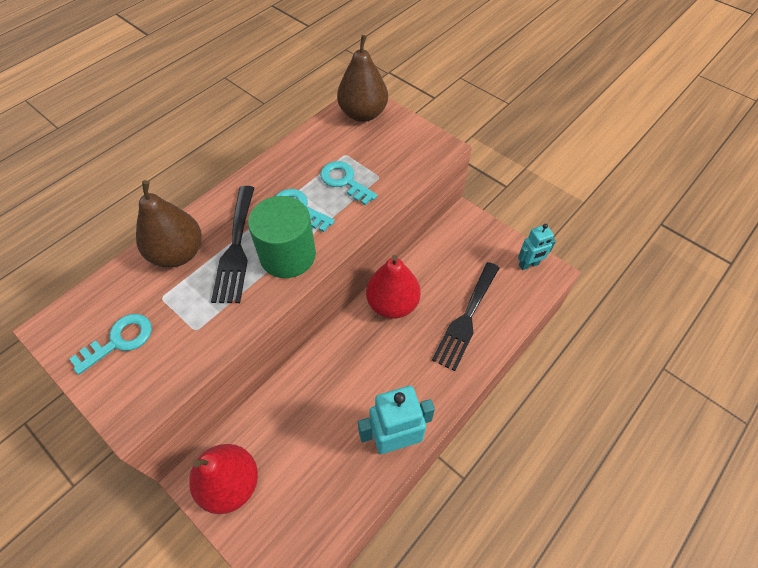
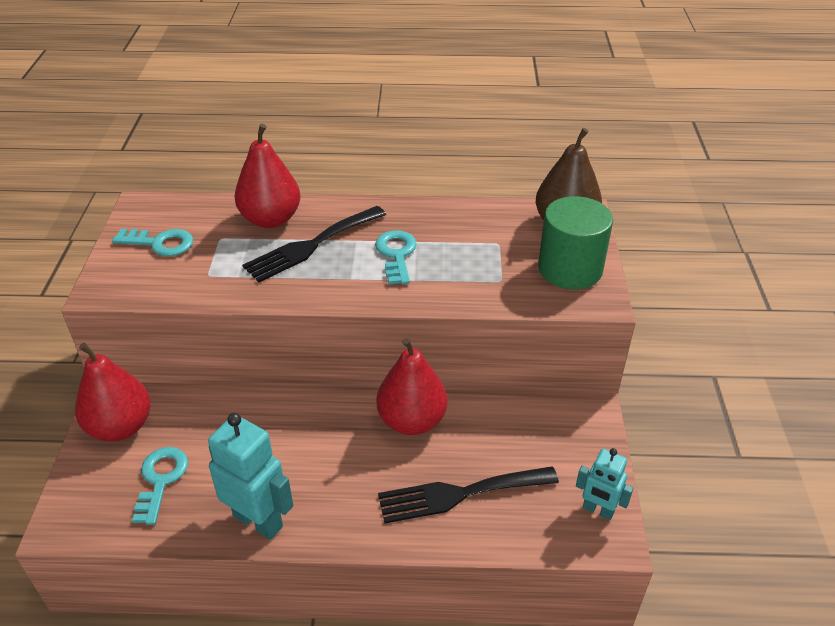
camera: 50 degrees right, 15 degrees down
brown pear [136,180,202,268] -> red pear [235,124,301,228]
green cylinder [248,196,316,278] -> green cylinder moved to [538,196,613,289]
turquoise key [320,161,377,206] -> turquoise key moved to [132,447,188,525]

